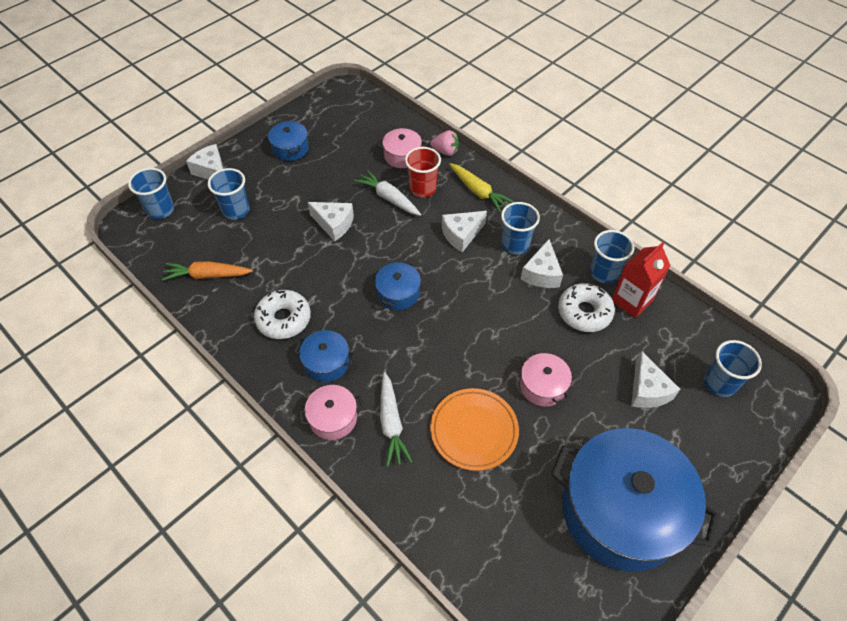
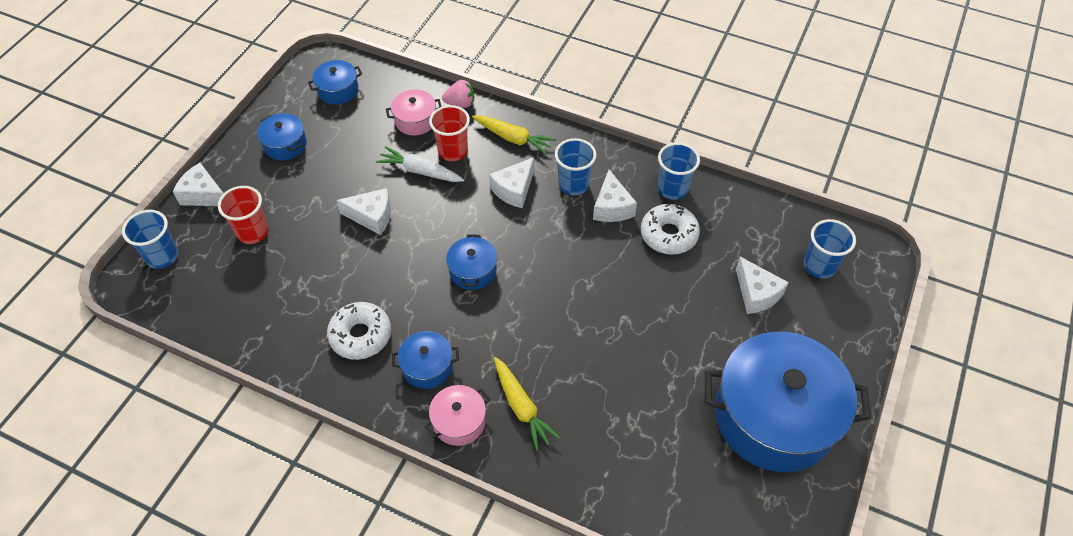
camera: 20 degrees left, 0 degrees up
orange carrot [162,261,253,281] -> none
blue cup [208,168,249,220] -> red cup [218,186,269,244]
white carrot [380,372,413,467] -> yellow carrot [494,357,561,451]
orange plate [430,388,519,471] -> none
pink pot [520,351,572,406] -> none
red carton [612,242,671,318] -> none
none -> blue pot [308,60,362,105]

